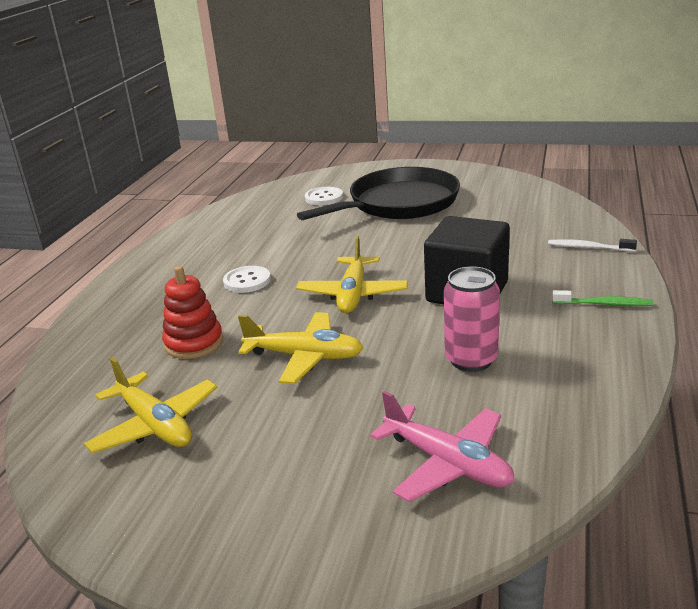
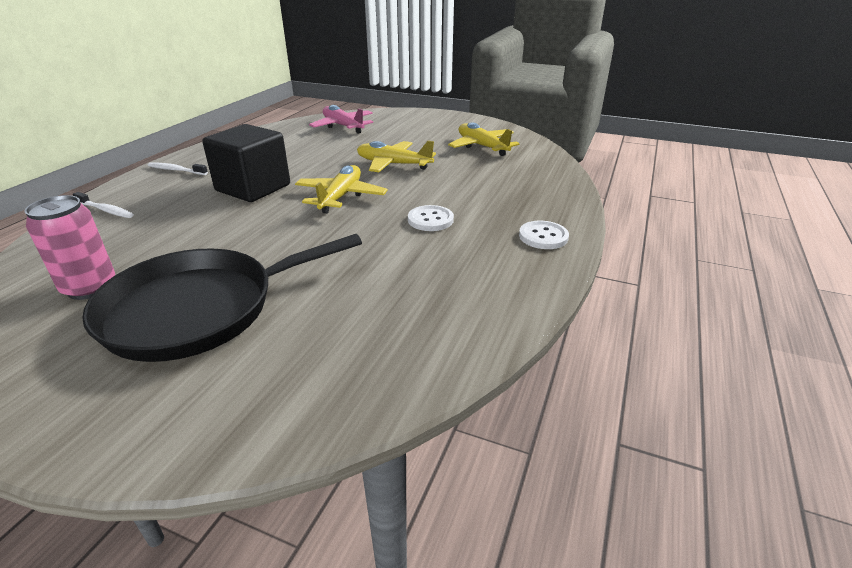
camera: 175 degrees left, 5 degrees up
red stacking toy [162,266,223,359] -> none
white button [305,187,343,205] -> white button moved to [519,221,569,249]
pink can [444,266,500,372] -> pink can moved to [24,195,115,300]
green toothbrush [552,290,653,306] -> white toothbrush [148,163,208,175]

